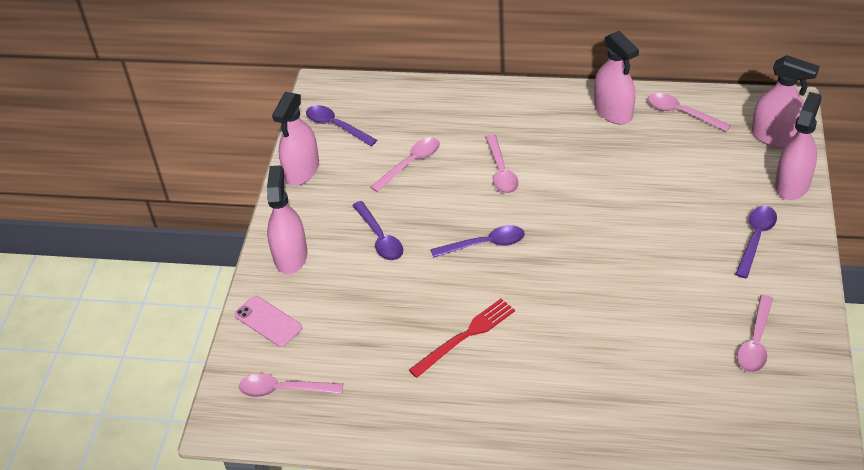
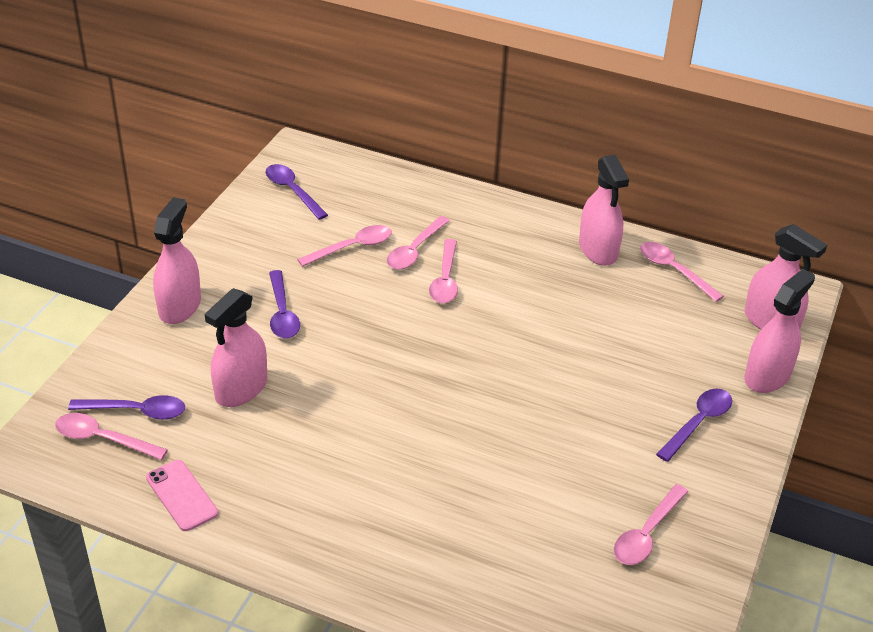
camera: 10 degrees right, 5 degrees down
pink phone [235,296,302,347] -> pink phone moved to [146,460,218,531]
pink spray bottle [272,92,319,186] -> pink spray bottle moved to [205,288,267,407]
red fork [409,299,515,378] -> none
purple spoon [431,225,525,258] -> purple spoon moved to [68,395,185,420]
none -> pink spoon [387,216,450,270]

